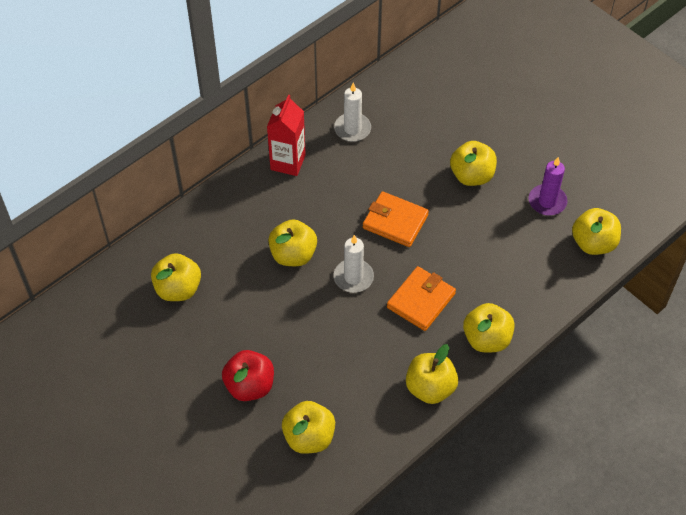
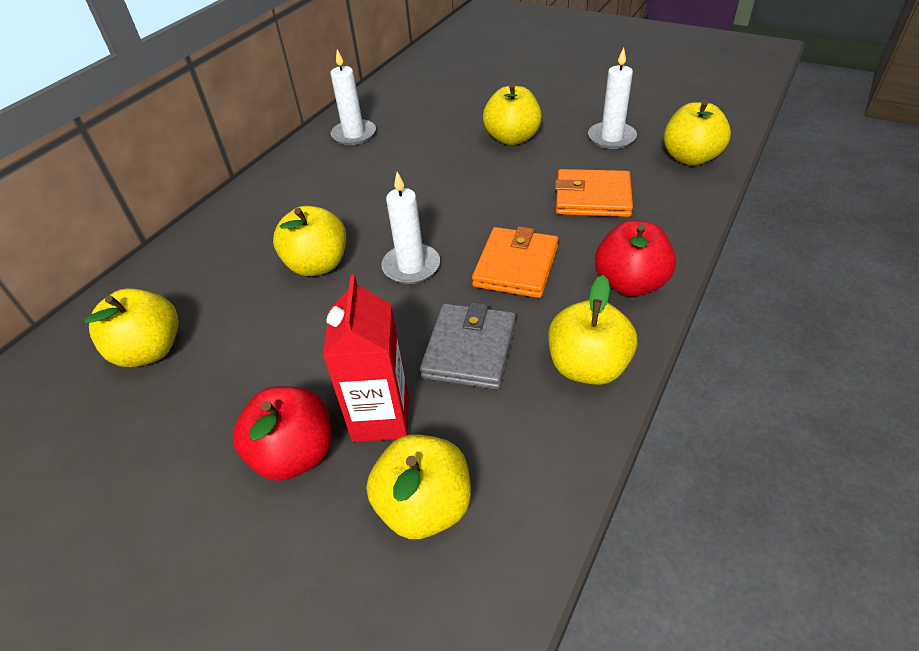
camera: 15 degrees left, 10 degrees down
red carton [267,95,306,176] -> red carton moved to [323,275,409,442]
orange wallet [363,191,429,247] -> orange wallet moved to [555,169,633,217]
yellow apple [463,303,515,353] -> red apple [595,220,676,296]
purple candle [529,157,567,215] -> white candle [588,47,637,149]
none -> grey wallet [420,302,516,390]

